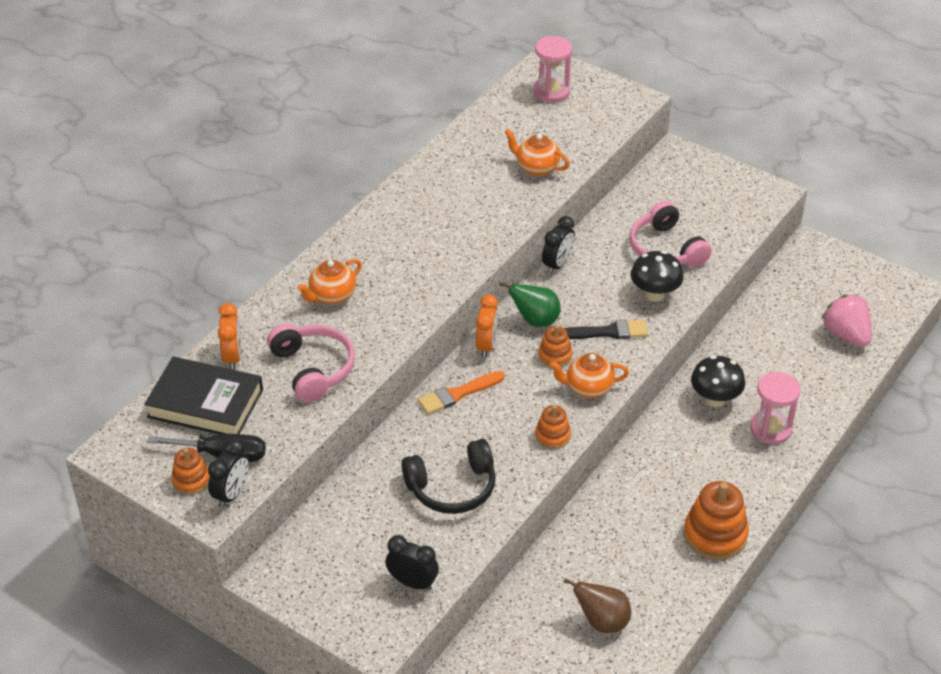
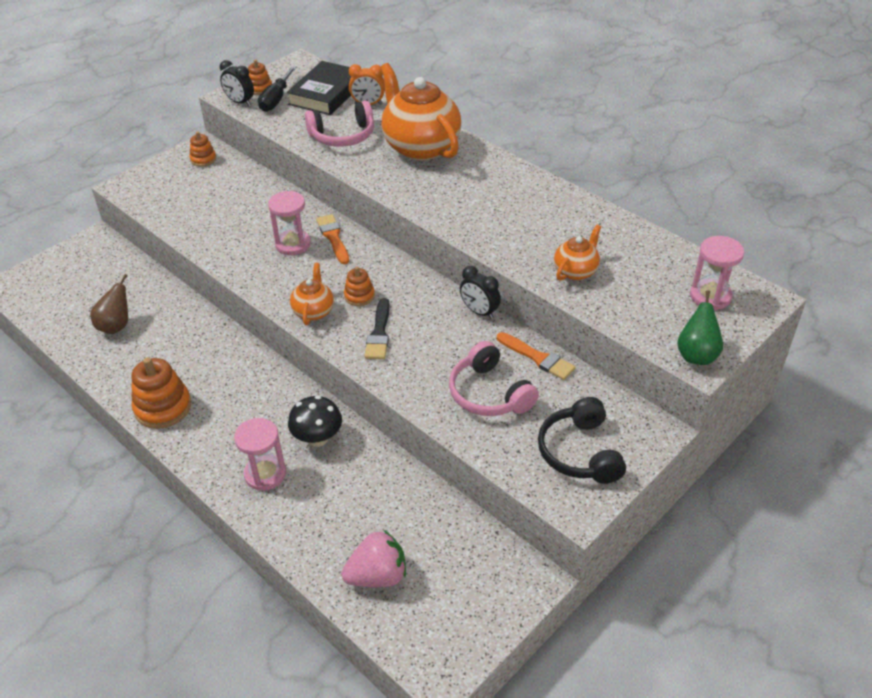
camera: 100 degrees right, 0 degrees up
orange teapot [297,259,362,305] -> orange teapot [381,63,461,161], size x2.05
black clock [386,535,439,591] -> none
black headphones [401,439,496,514] -> black headphones moved to [538,397,626,484]
orange clock [476,295,498,358] -> none
green pear [499,282,561,327] -> green pear moved to [677,290,723,365]
orange stacking toy [535,405,571,449] -> orange stacking toy moved to [189,131,216,167]
pink headphones [630,201,712,268] -> pink headphones turned 105 degrees counterclockwise [449,341,539,416]
black mushroom [631,251,684,302] -> none
none -> pink hourglass [268,191,311,255]
none -> orange brush [497,332,576,380]

